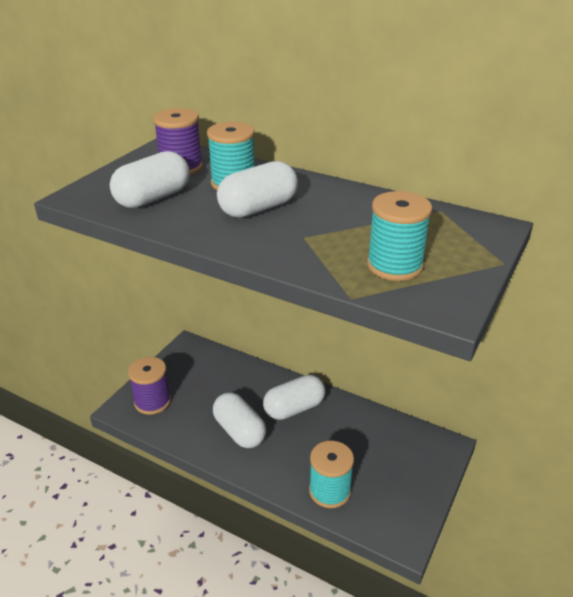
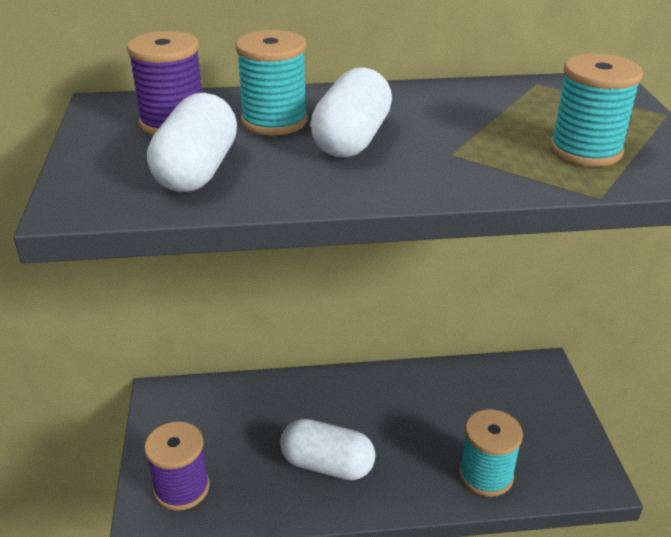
camera: 35 degrees left, 0 degrees up
white capsule [263,375,325,420] -> none

